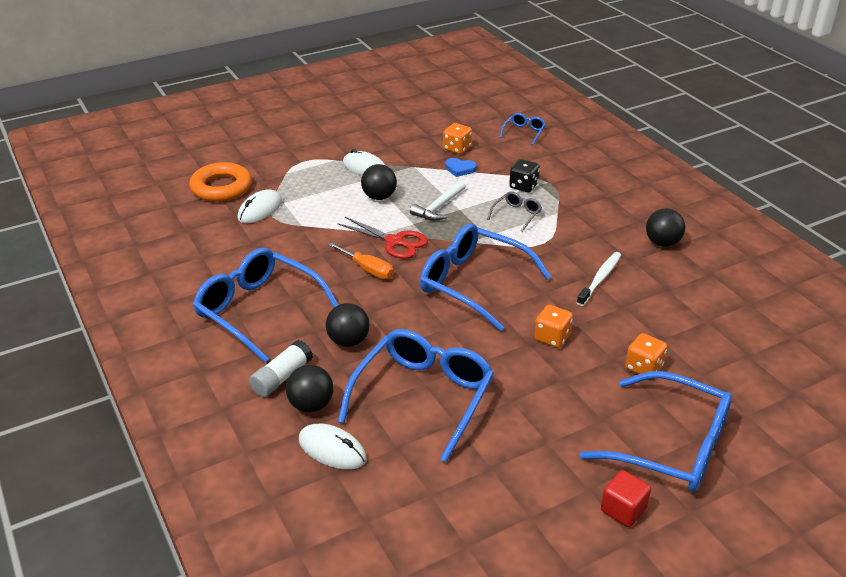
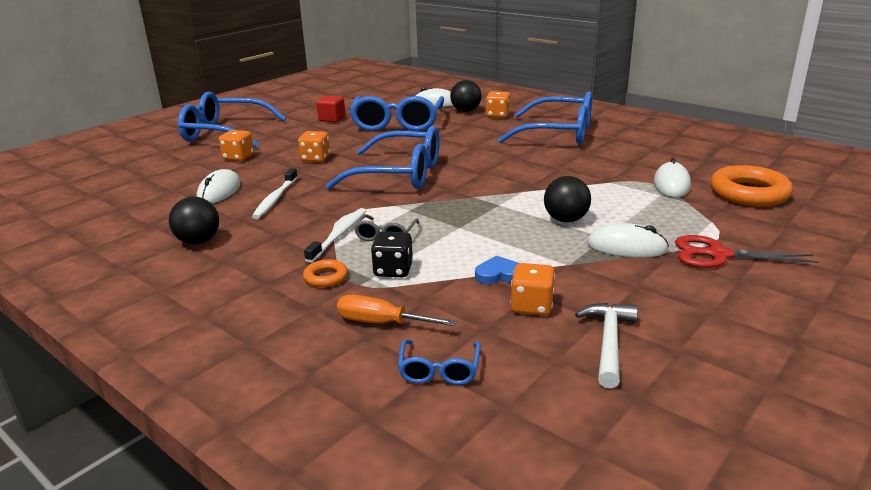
camera: 160 degrees right, 10 degrees down
white glue stick [249,340,313,397] -> orange dice [485,91,510,118]
black ball [326,303,370,347] -> none
orange screwdriver [328,242,394,279] -> orange screwdriver moved to [337,295,457,326]
red scissors [338,217,428,259] -> red scissors moved to [675,235,819,268]
white hammer [410,180,466,221] -> white hammer moved to [575,303,638,389]
red cube [601,470,651,527] -> red cube moved to [317,96,346,122]
none -> white mouse [196,169,241,204]
none -> orange ring [303,259,348,287]
none -> white toothbrush [304,208,366,263]

